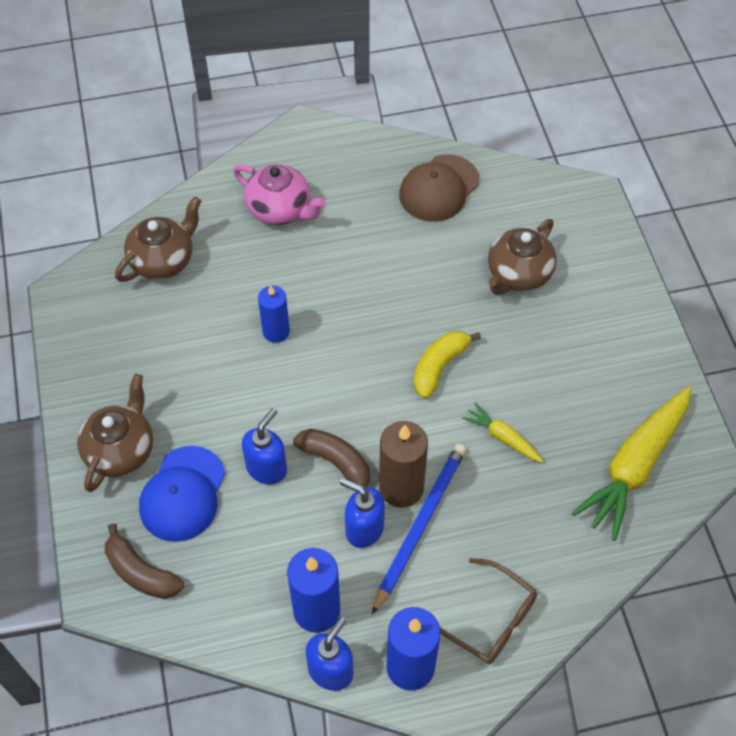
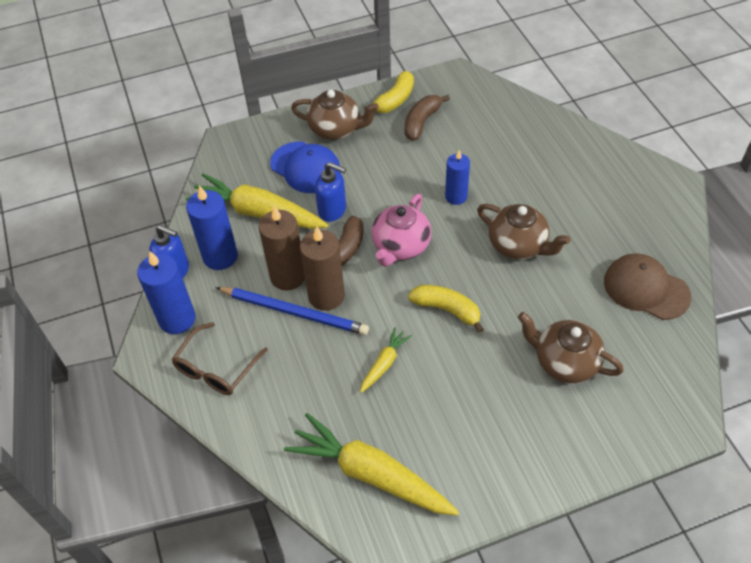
camera: 85 degrees right, 5 degrees down
brown banana [105,523,184,599] -> brown banana moved to [405,95,450,141]
brown teapot [115,197,201,282] -> brown teapot moved to [477,204,571,259]
blue cap [139,446,225,542] -> blue cap turned 150 degrees counterclockwise [270,142,341,193]
pink teapot [233,164,326,225] -> pink teapot moved to [371,194,432,267]
blue soap dispenser [340,478,385,548] -> brown candle [259,206,305,291]
none -> yellow carrot [186,173,328,229]
none -> yellow banana [364,71,414,113]

